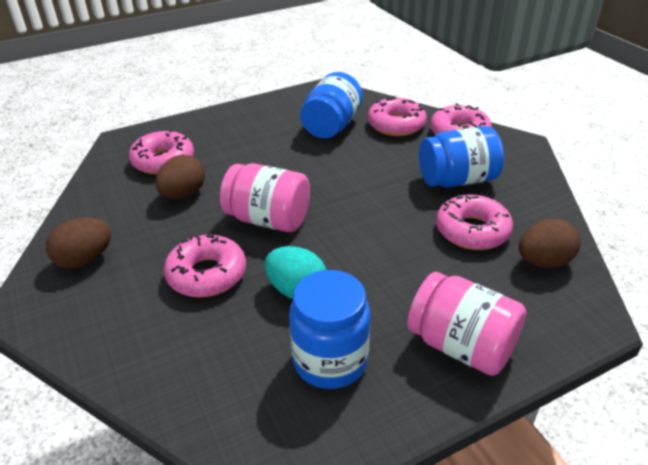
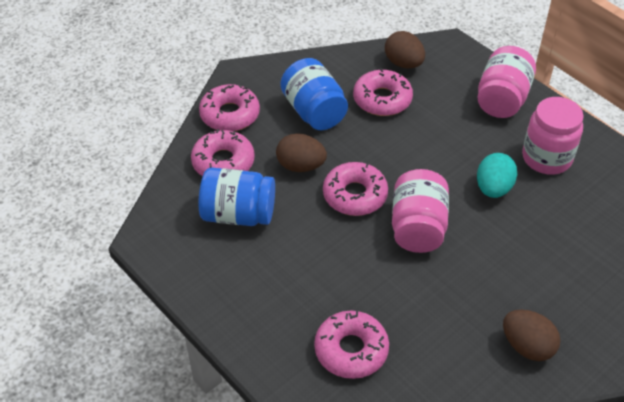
camera: 105 degrees left, 10 degrees up
brown egg [156,155,205,199] -> brown egg moved to [276,133,327,172]
pink donut [164,233,246,297] -> pink donut moved to [323,162,388,216]
blue jar [289,270,370,389] -> pink jar [522,97,584,175]

